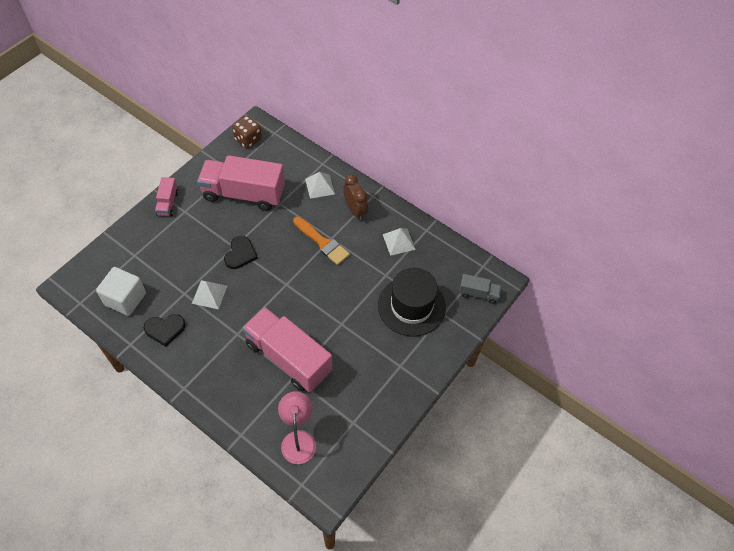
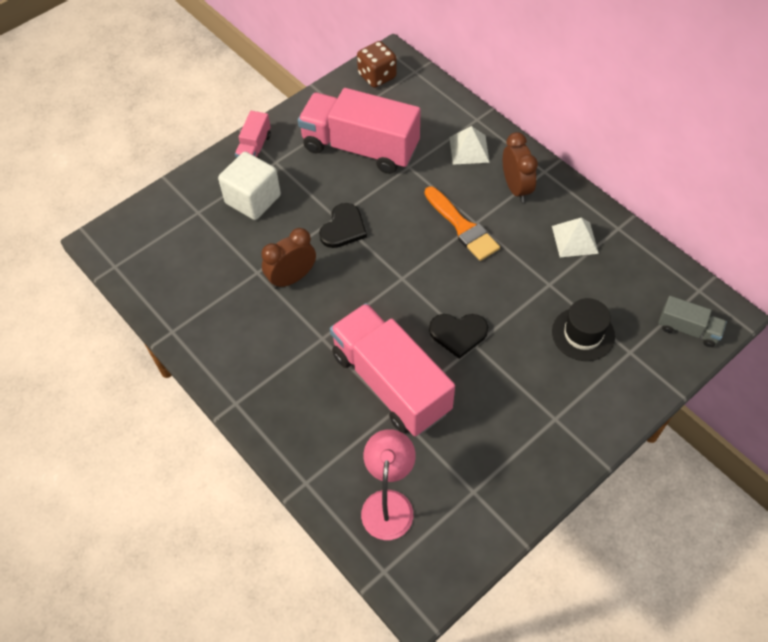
camera: 15 degrees right, 0 degrees up
white cube [96,267,146,316] -> white cube moved to [218,152,281,220]
black heart [144,314,186,347] -> black heart moved to [429,314,488,359]
white pyramid [192,280,227,309] -> brown clock [262,228,316,289]
black hat [378,268,446,337] -> black hat [552,298,615,361], size x0.61

